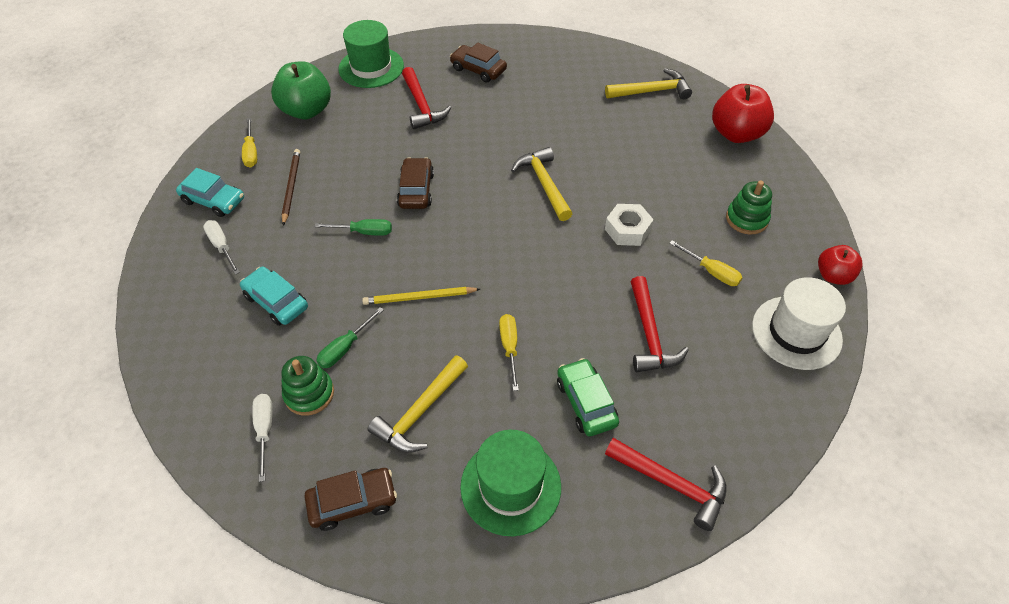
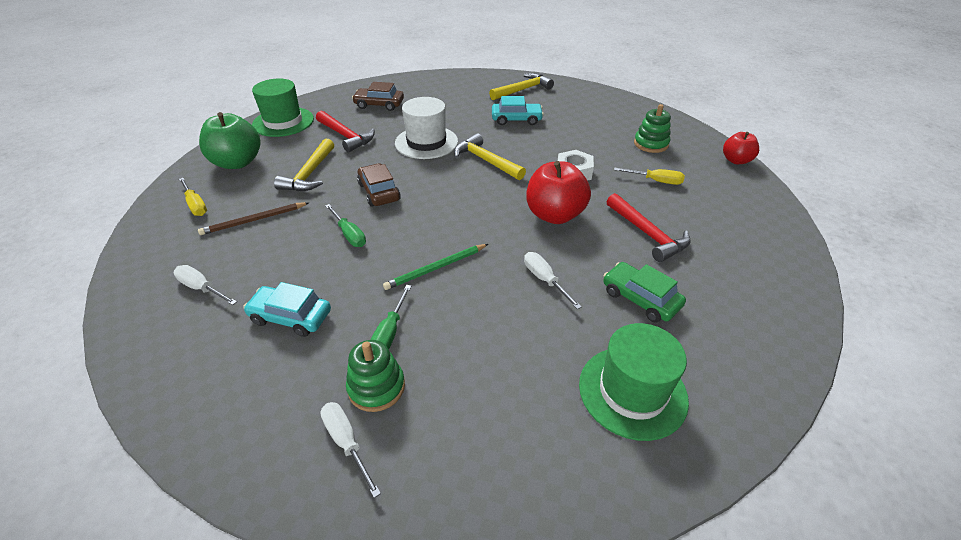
camera: 25 degrees left, 10 degrees down
turquoise car [176,168,244,217] -> turquoise car moved to [492,96,544,125]
brown pencil [282,149,300,226] -> brown pencil turned 90 degrees counterclockwise [198,202,309,235]
brown car [304,468,397,531] -> none
green screwdriver [314,219,392,236] -> green screwdriver turned 75 degrees clockwise [325,204,366,247]
yellow pencil [362,287,480,305] -> green pencil [383,244,488,290]
yellow hammer [368,355,468,453] -> yellow hammer moved to [274,138,334,191]
yellow screwdriver [499,314,519,391] -> white screwdriver [524,252,582,309]
red hammer [605,438,727,531] -> none
red apple [712,84,774,143] -> red apple moved to [526,161,591,224]
white hat [752,277,846,370] -> white hat moved to [395,97,458,159]

